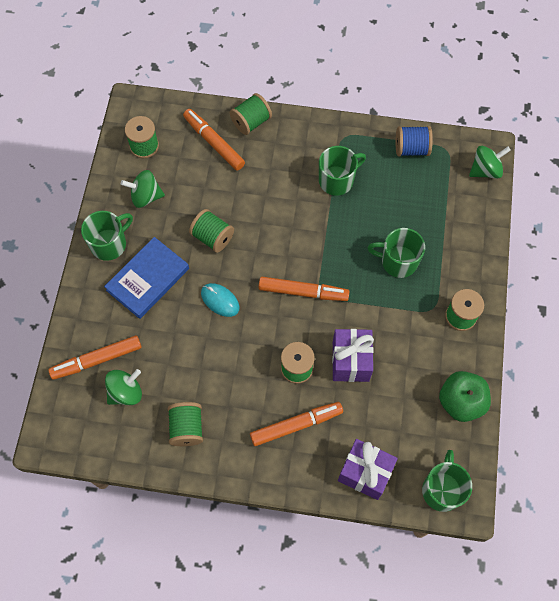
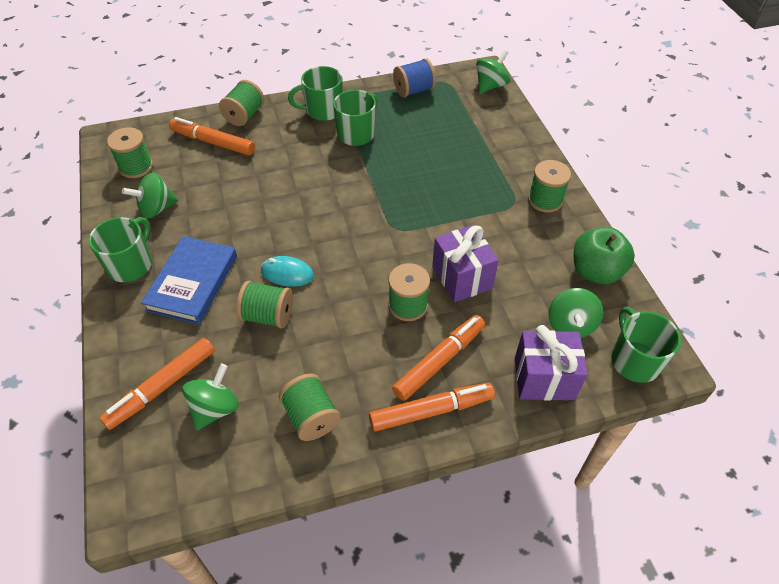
camera: 25 degrees left, 15 degrees down
green spool [189,209,234,253] -> green spool moved to [236,281,293,329]
orange marker [259,277,349,301] -> orange marker moved to [369,383,495,432]
green mug [368,228,425,278] -> green mug moved to [288,66,343,121]
none -> green spinning top [548,288,603,338]

